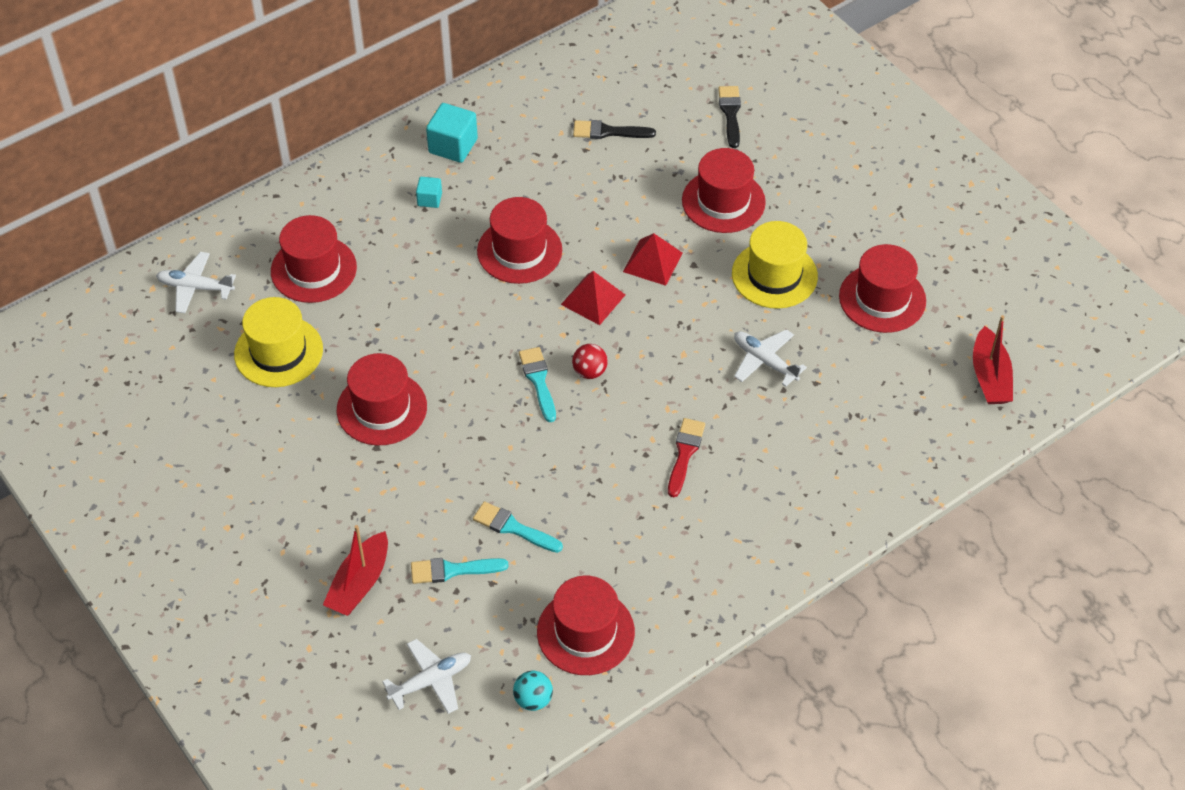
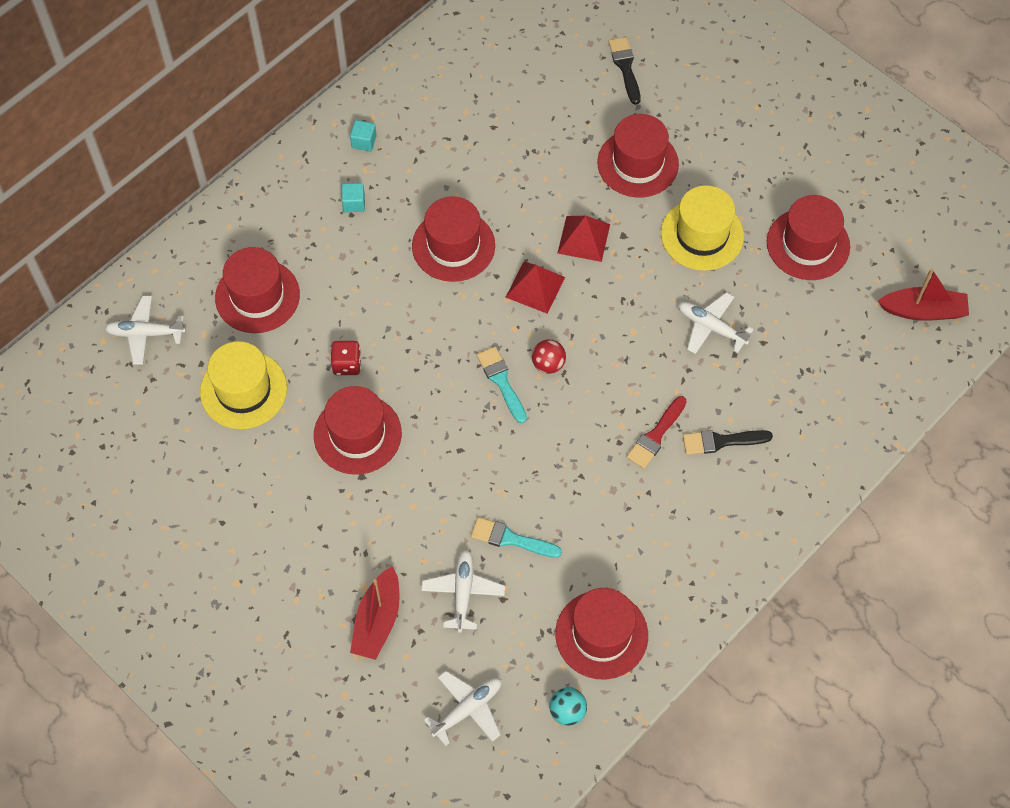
camera: 10 degrees left, 10 degrees up
turquoise brush [411,558,508,584] -> white plane [421,550,505,633]
turquoise cube [426,103,478,163] -> turquoise cube [350,120,377,151], size x0.56
black brush [573,120,656,139] -> black brush moved to [683,430,773,455]
red brush [668,418,705,497] -> red brush turned 150 degrees counterclockwise [627,396,687,469]
red boat [973,315,1013,404] -> red boat turned 75 degrees counterclockwise [878,268,969,321]
none -> red dice [331,341,361,375]

